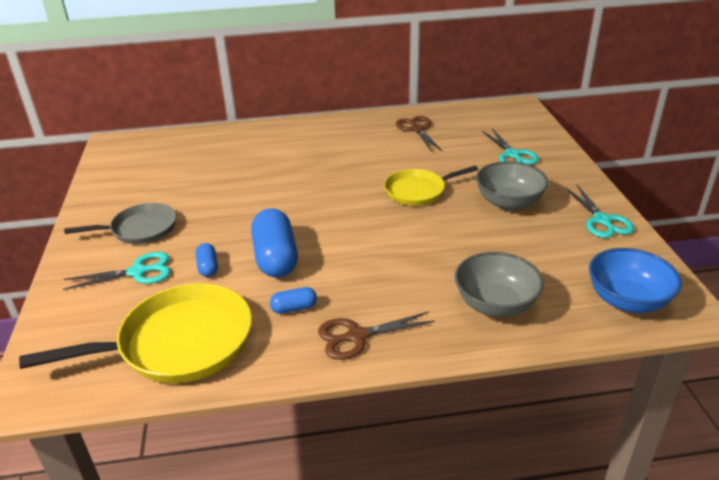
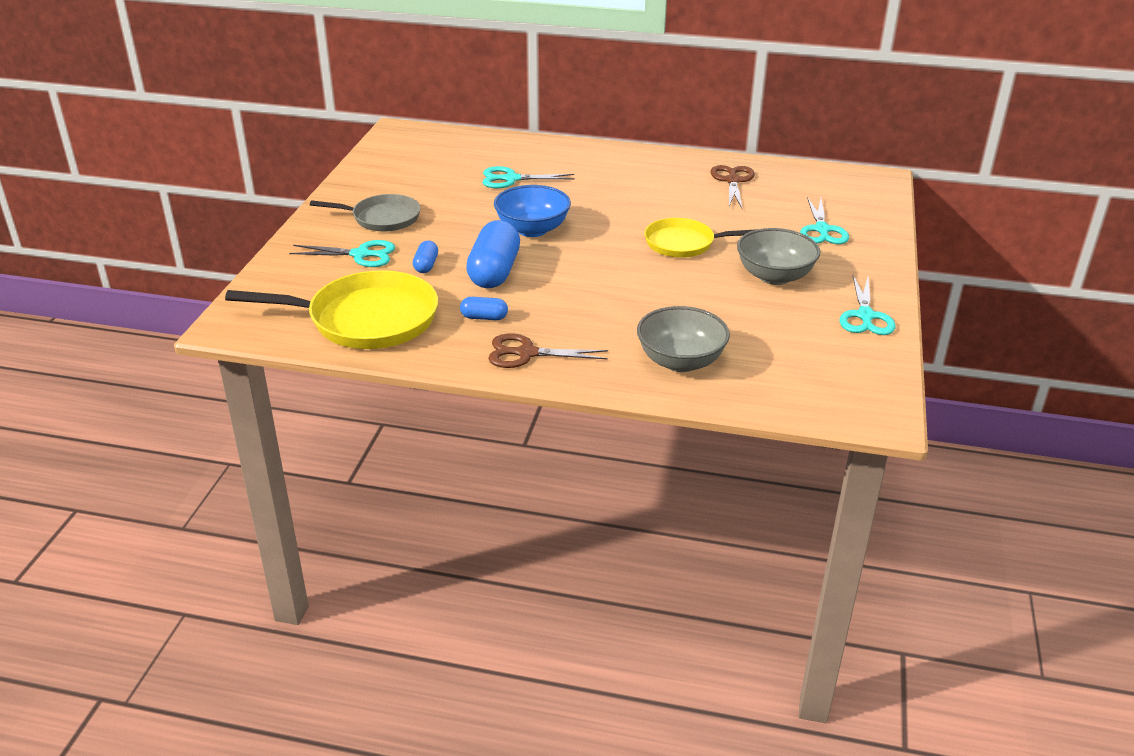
camera: 20 degrees right, 0 degrees up
blue bowl [589,248,682,313] -> blue bowl moved to [494,185,571,237]
none -> turquoise scissors [483,166,575,188]

